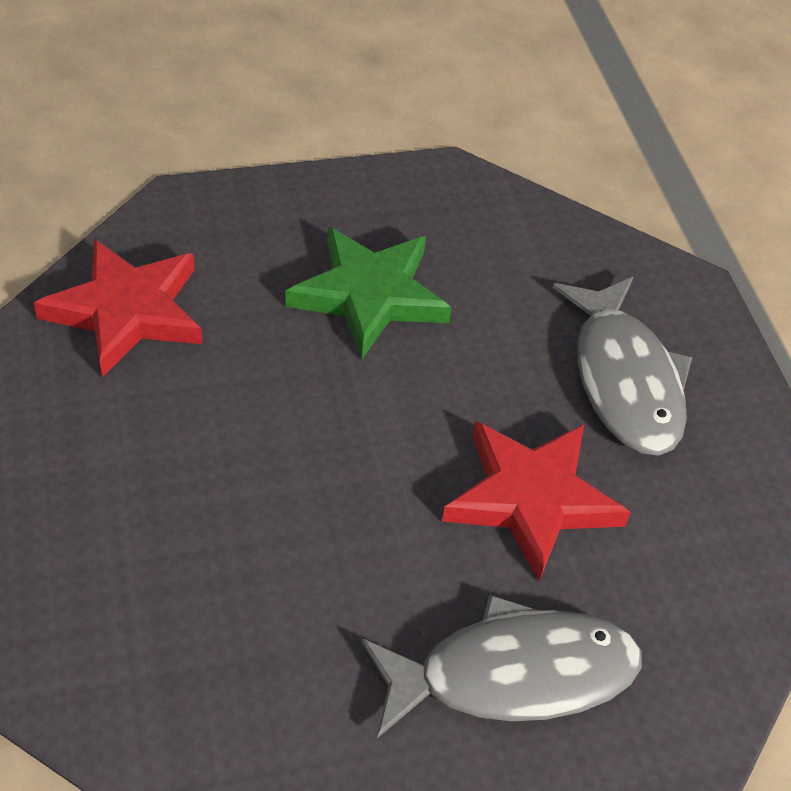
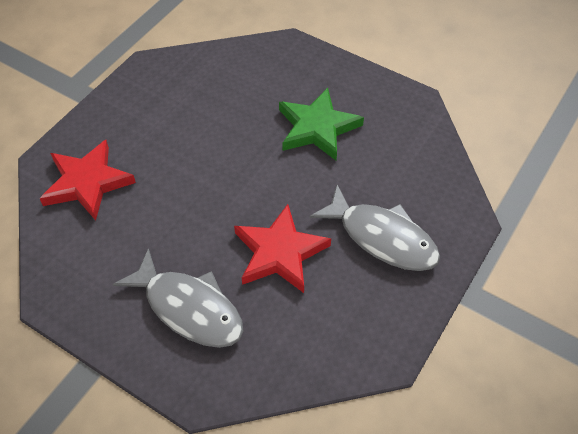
camera: 50 degrees right, 5 degrees up
red star [34,239,202,377] -> red star moved to [39,140,136,221]
grey fish [553,277,692,455] -> grey fish turned 90 degrees counterclockwise [310,185,440,271]

